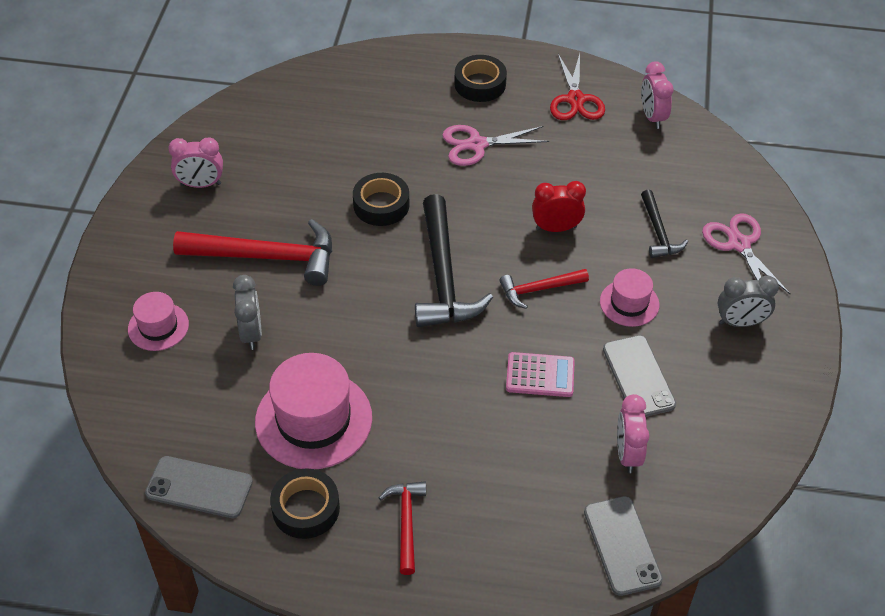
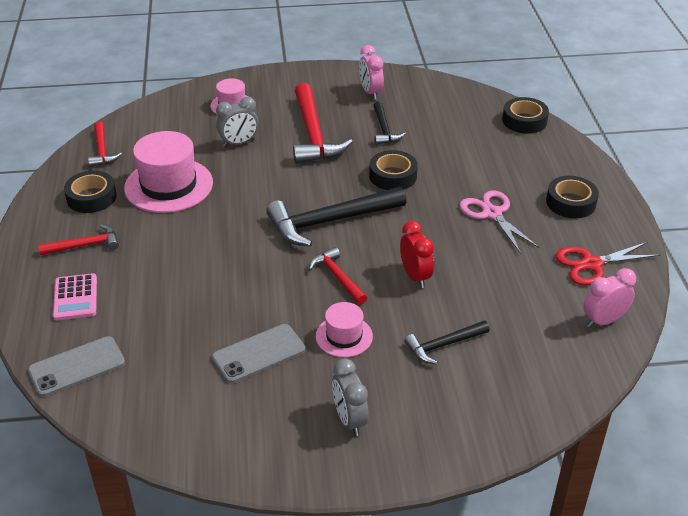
camera: 75 degrees right, 10 degrees down
grey phone [145,456,253,518] -> red hammer [88,121,122,167]
pink calculator [506,352,575,397] -> pink calculator moved to [53,273,97,321]
pink clock [617,394,649,473] -> none
pink scissors [702,213,791,295] -> none
none -> black hammer [373,101,406,145]
none -> black tape [502,97,549,134]

